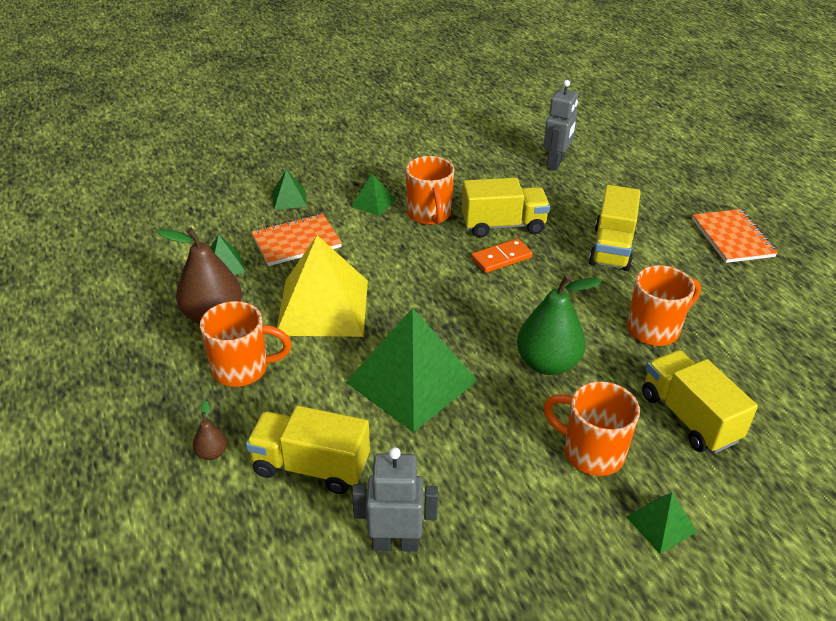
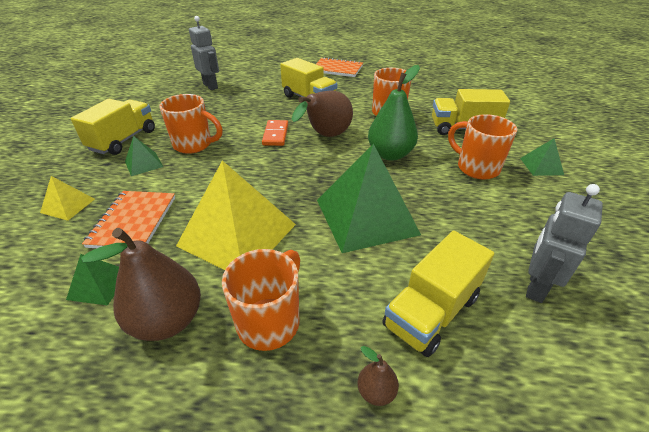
camera: 60 degrees left, 0 degrees up
green pyramid [272,169,307,210] -> yellow pyramid [40,176,95,221]
yellow truck [462,178,550,237] -> yellow truck moved to [71,99,155,155]
orange mug [543,381,640,476] -> orange mug turned 75 degrees clockwise [448,114,517,179]
none -> brown pear [292,90,353,137]

